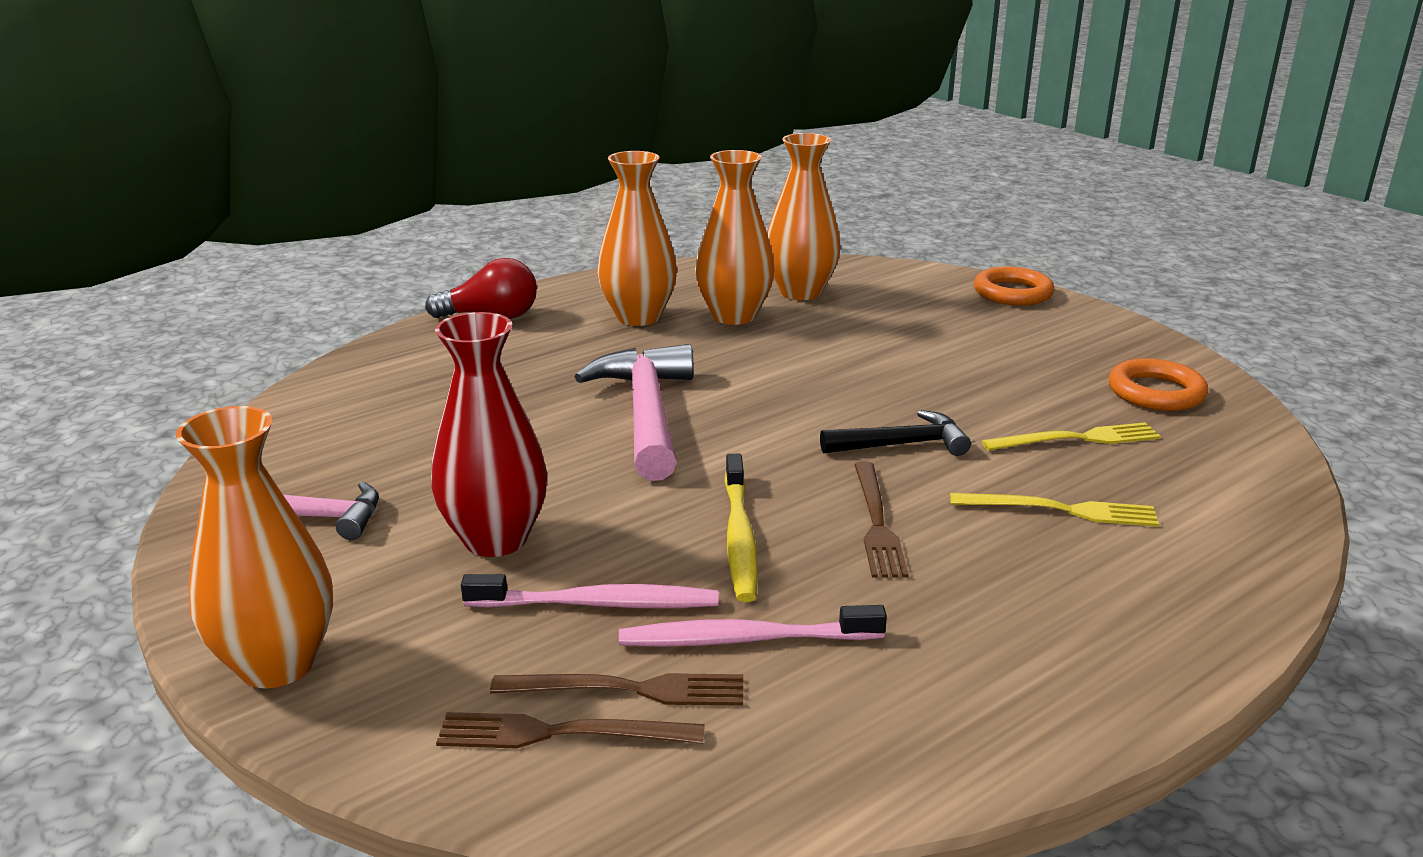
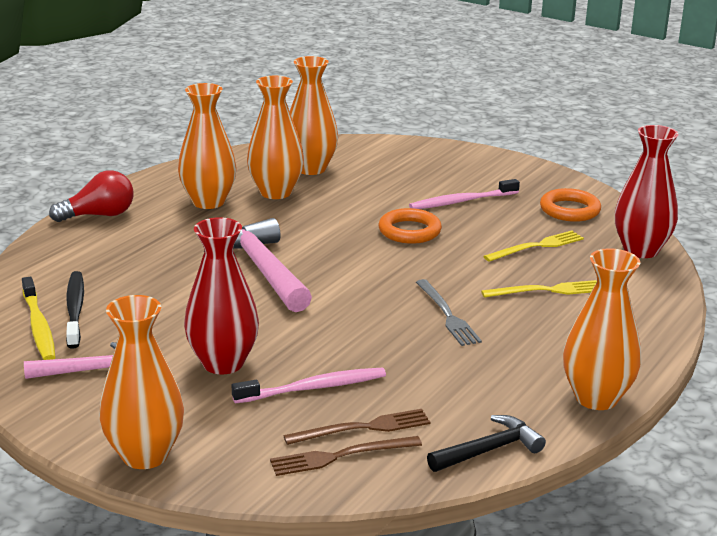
camera: 20 degrees left, 0 degrees up
pink toothbrush [619,605,887,647] -> pink toothbrush moved to [409,179,520,209]
yellow toothbrush [725,454,758,602] -> yellow toothbrush moved to [22,277,55,360]
black hammer [820,410,971,456] -> black hammer moved to [427,415,546,472]
brown fork [854,461,909,578] -> grey fork [416,279,482,346]
orange ring [974,266,1054,306] -> orange ring moved to [379,208,442,244]
none -> black toothbrush [66,271,84,349]
none -> orange vase [563,248,641,410]
none -> red vase [615,125,679,258]

